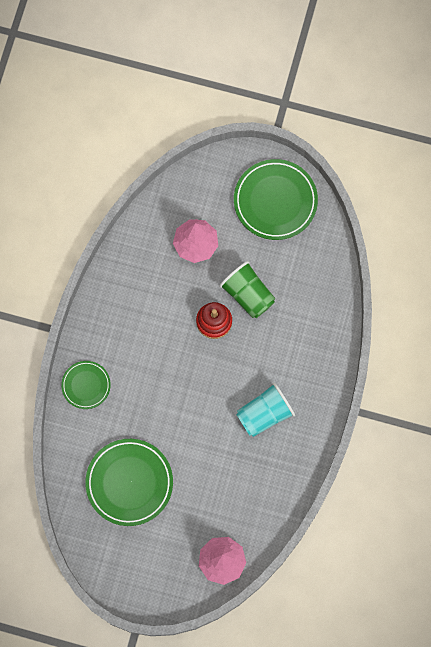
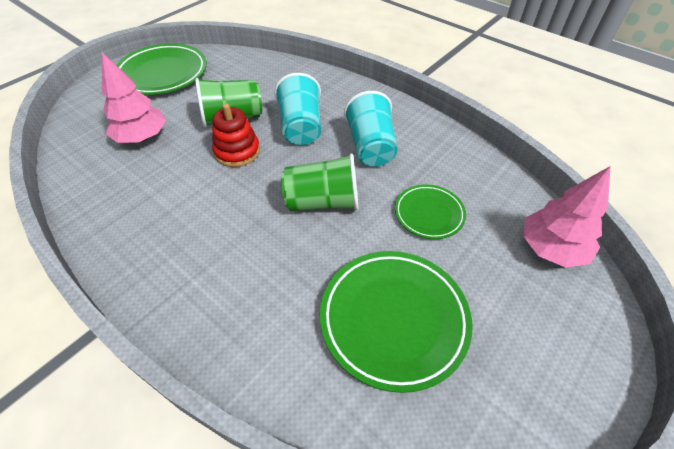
camera: 65 degrees left, 25 degrees down
green plate [61,361,111,409] -> green plate moved to [395,184,466,239]
none -> turquoise cup [274,73,321,145]
none -> green cup [281,153,359,211]

